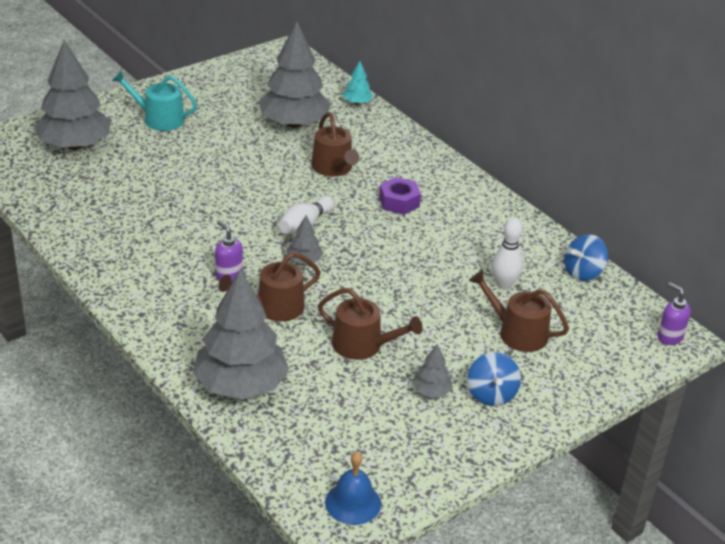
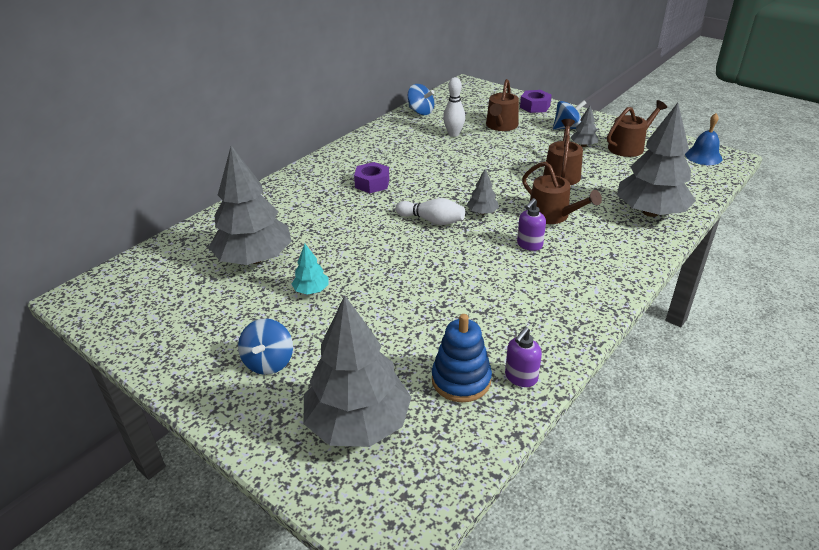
camera: 100 degrees left, 0 degrees up
turquoise watering can [112,71,198,131] -> blue spinning top [238,319,293,375]
brown watering can [311,112,359,176] -> brown watering can moved to [607,100,667,157]
turquoise tree [343,61,373,105] -> turquoise tree moved to [292,244,329,295]
purple soap dispenser [658,282,691,345] -> purple soap dispenser moved to [505,327,542,387]
none -> blue stacking toy [432,314,492,402]
none -> purple nut [520,90,552,113]

